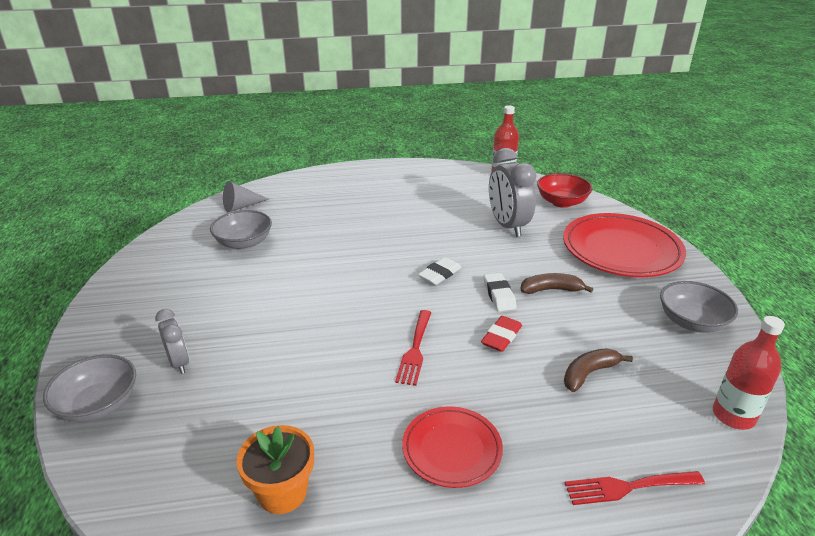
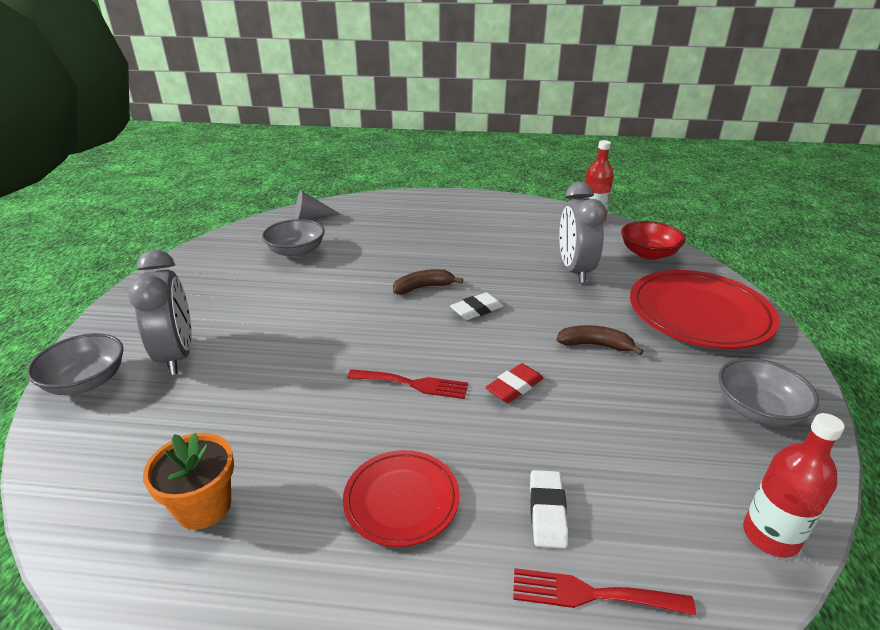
camera: 15 degrees right, 0 degrees up
grey clock [155,309,189,374] -> grey clock [128,250,192,375], size x1.79
red fork [395,310,432,386] -> red fork turned 105 degrees counterclockwise [347,369,468,399]
white eraser [484,273,517,311] -> white eraser moved to [530,470,568,548]
brown banana [564,348,633,392] -> brown banana moved to [393,269,463,294]

